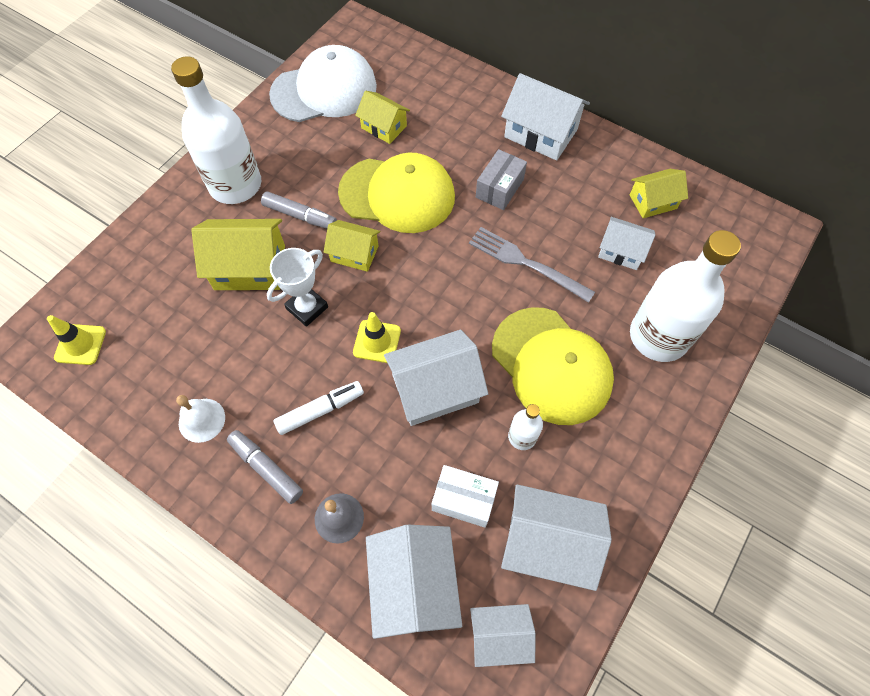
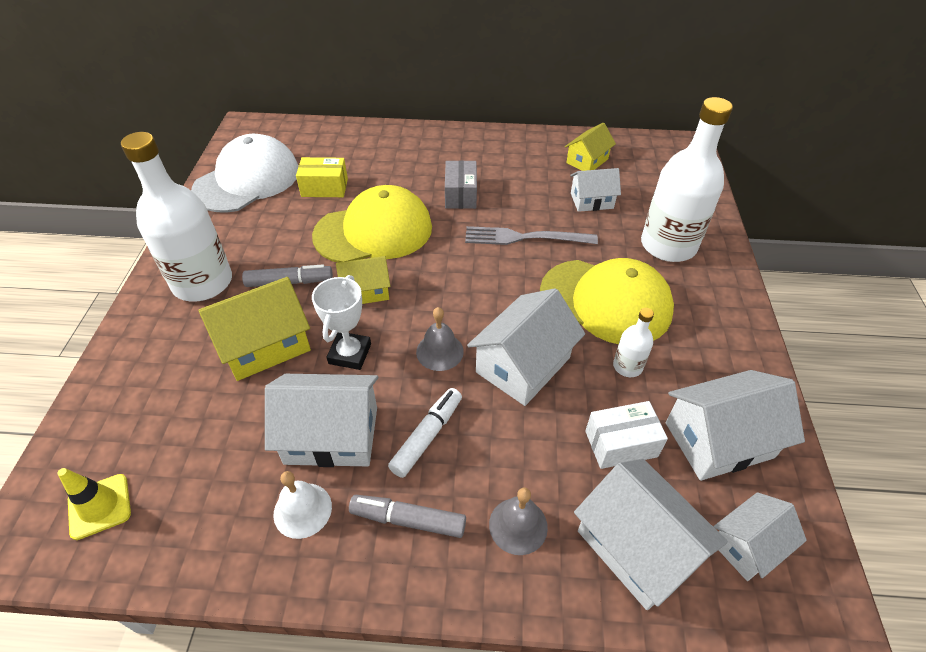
camera: 30 degrees left, 15 degrees down
yellow traffic cone [353,312,401,363] -> grey bell [416,307,464,371]
yellow house [355,91,410,144] -> yellow box [296,157,348,197]
white house [501,73,590,161] -> white house moved to [265,374,378,467]

